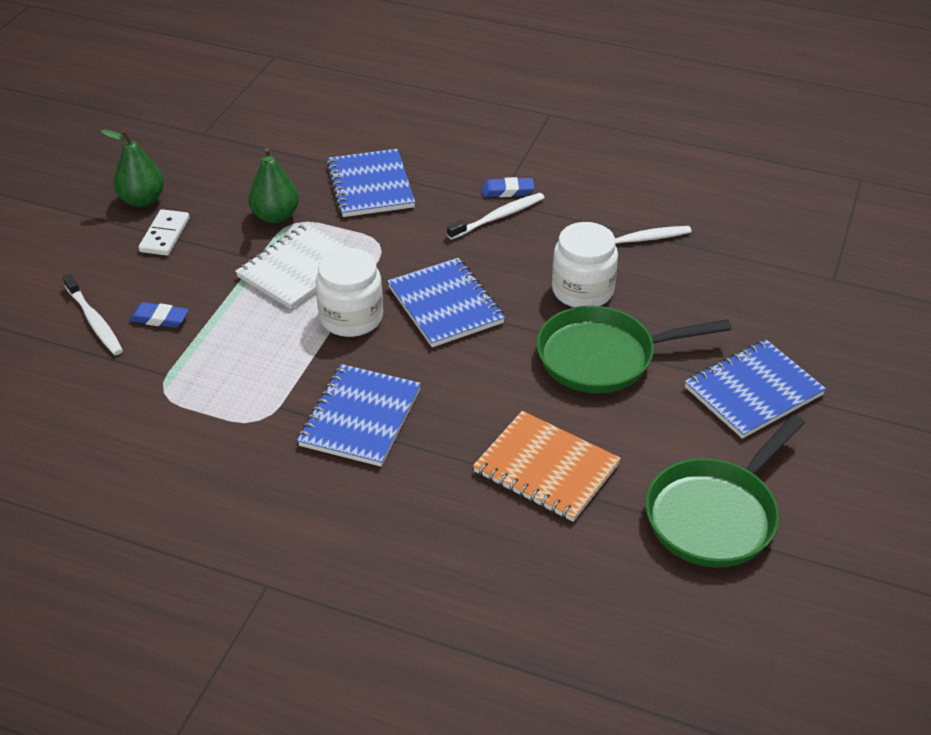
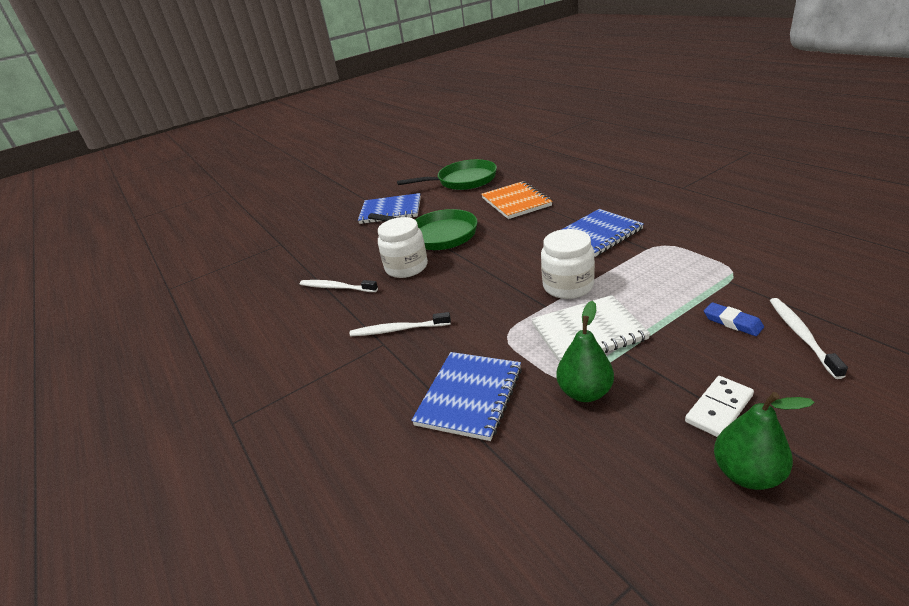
camera: 140 degrees left, 10 degrees down
blue notebook [387,258,505,347] -> none
blue eraser [482,177,535,197] -> none

